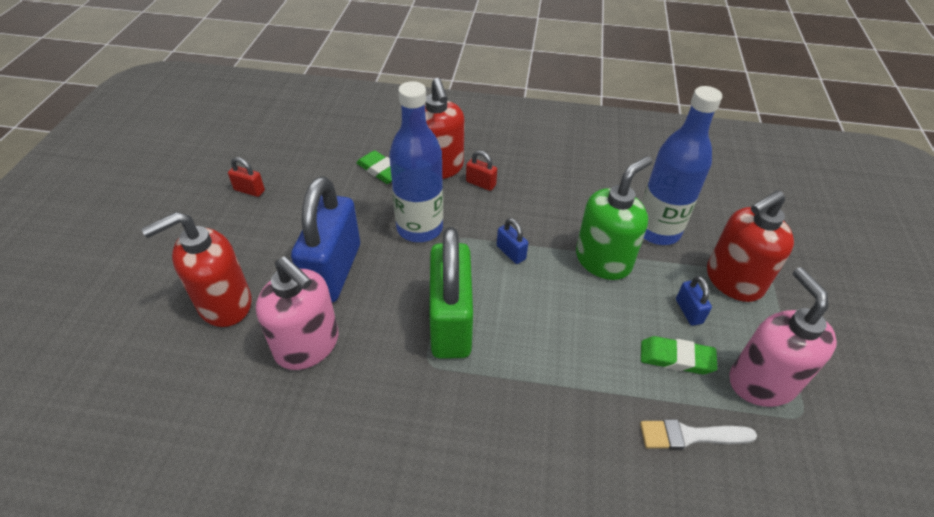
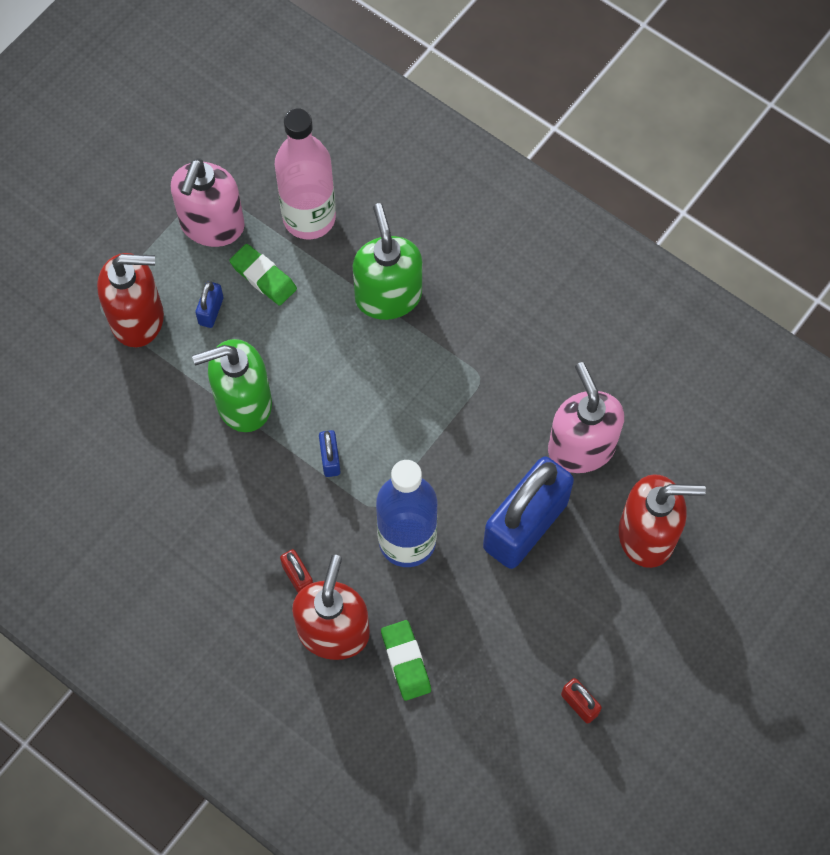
camera: 150 degrees left, 20 degrees up
green padlock [429,227,473,359] -> none
white brush [640,419,757,450] -> pink bottle [275,108,336,239]
blue bottle [641,86,722,245] -> none
none -> green soap dispenser [353,203,422,320]

